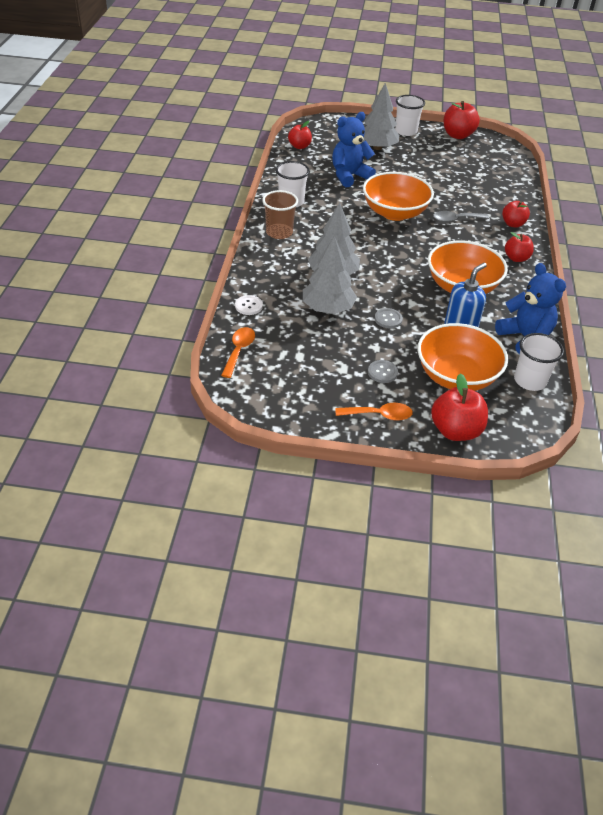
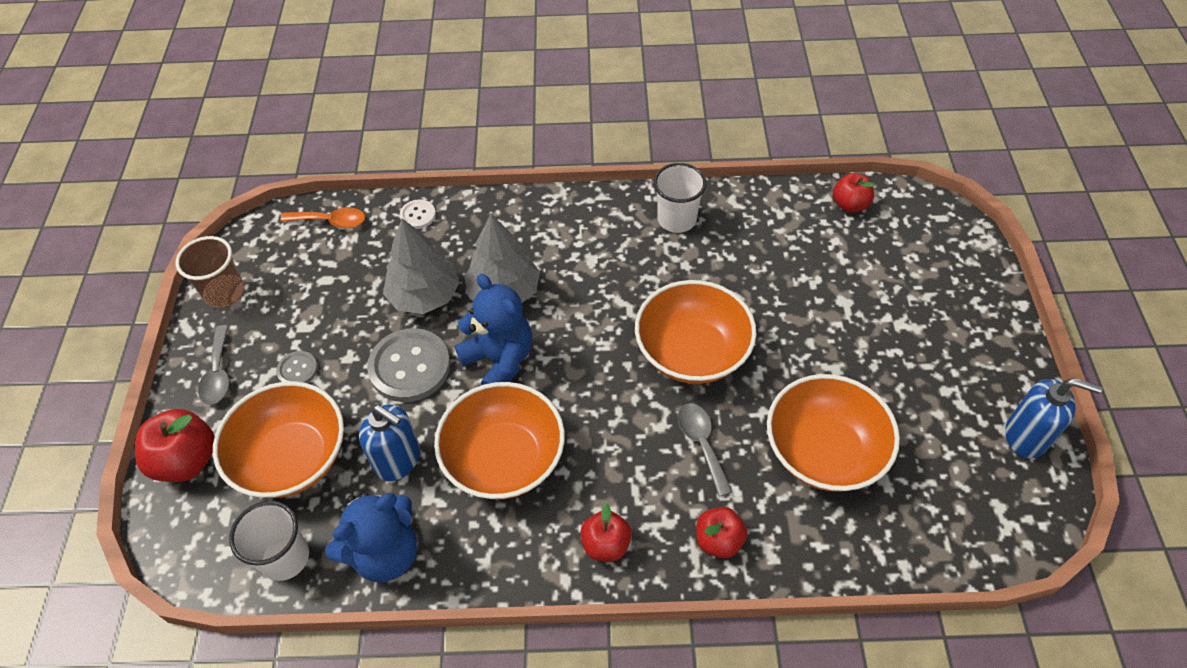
camera: 85 degrees right, 10 degrees up
brown cup [262,190,298,239] -> brown cup moved to [176,236,245,308]
blue teddy bear [332,112,376,187] -> blue teddy bear moved to [454,274,532,385]
orange spoon [335,403,413,421] -> grey spoon [198,325,229,405]
grey tree [363,83,399,150] -> none
grey button [375,308,403,329] -> grey button [367,328,450,402], size x2.04
white cup [395,95,425,136] -> none
red apple [444,101,480,139] -> blue soap dispenser [1005,378,1103,458]
none -> orange bowl [767,374,900,492]

